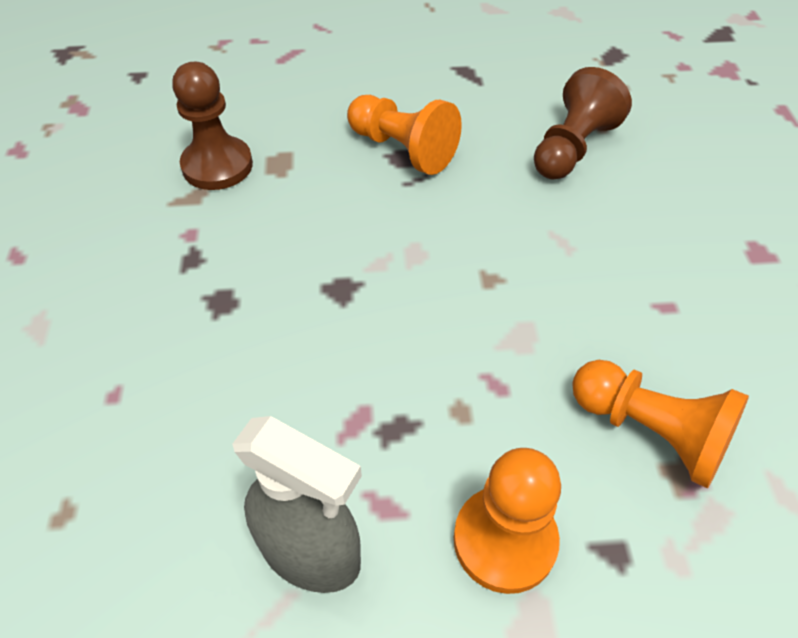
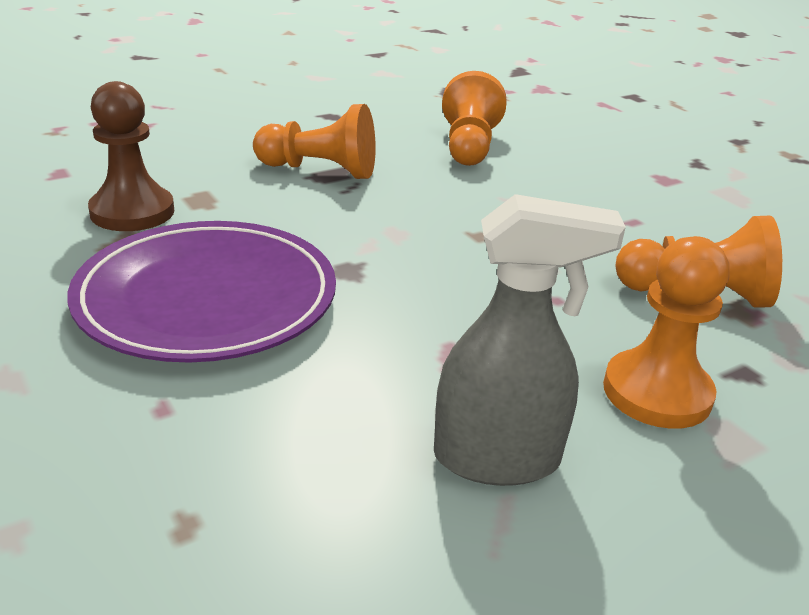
camera: 30 degrees left, 20 degrees down
brown pawn [534,67,632,179] -> orange pawn [442,71,507,166]
none -> purple plate [68,221,336,363]

